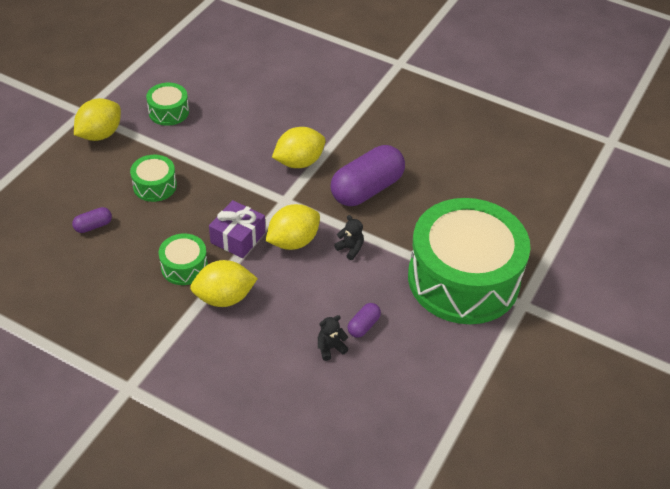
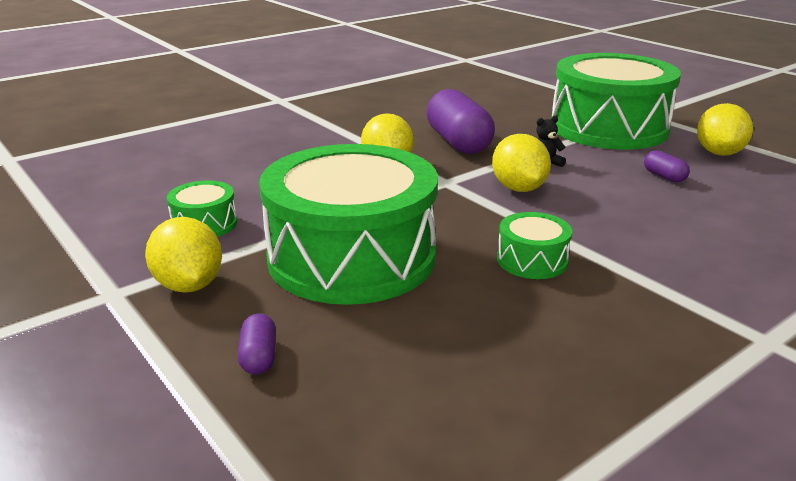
camera: 65 degrees left, 20 degrees down
purple capsule [72,207,112,233] -> purple capsule moved to [238,313,276,374]
green drum [130,155,177,202] -> green drum [259,144,438,305], size x2.41
yellow lemon [190,260,258,307] -> yellow lemon moved to [697,103,753,156]
purple gift [209,200,265,258] -> none
black teddy bear [318,315,349,361] -> none

